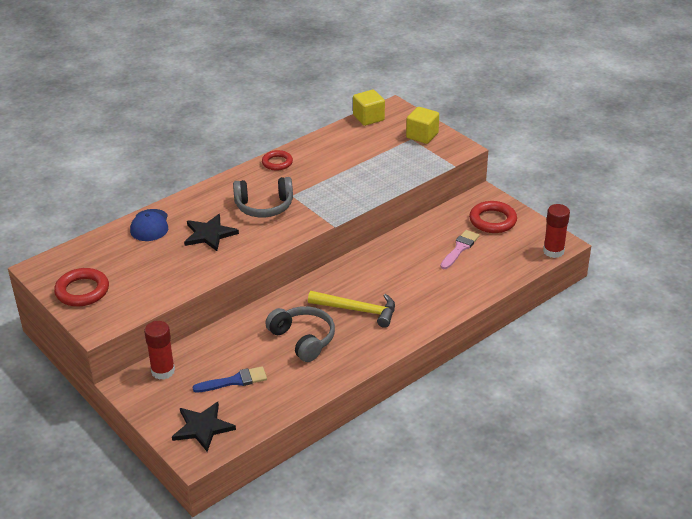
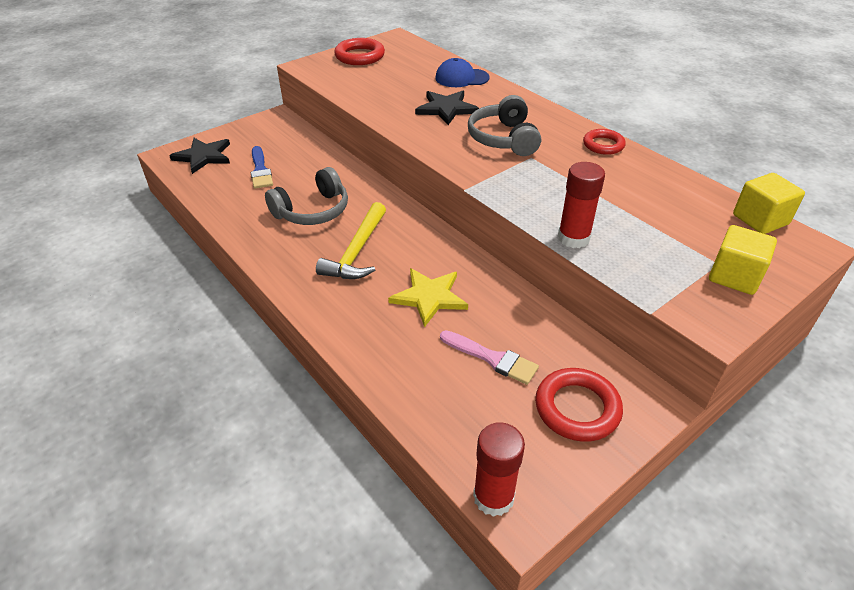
camera: 90 degrees right, 5 degrees up
red glue stick [144,321,175,380] -> red glue stick moved to [558,162,605,248]
none -> yellow star [388,268,468,327]

